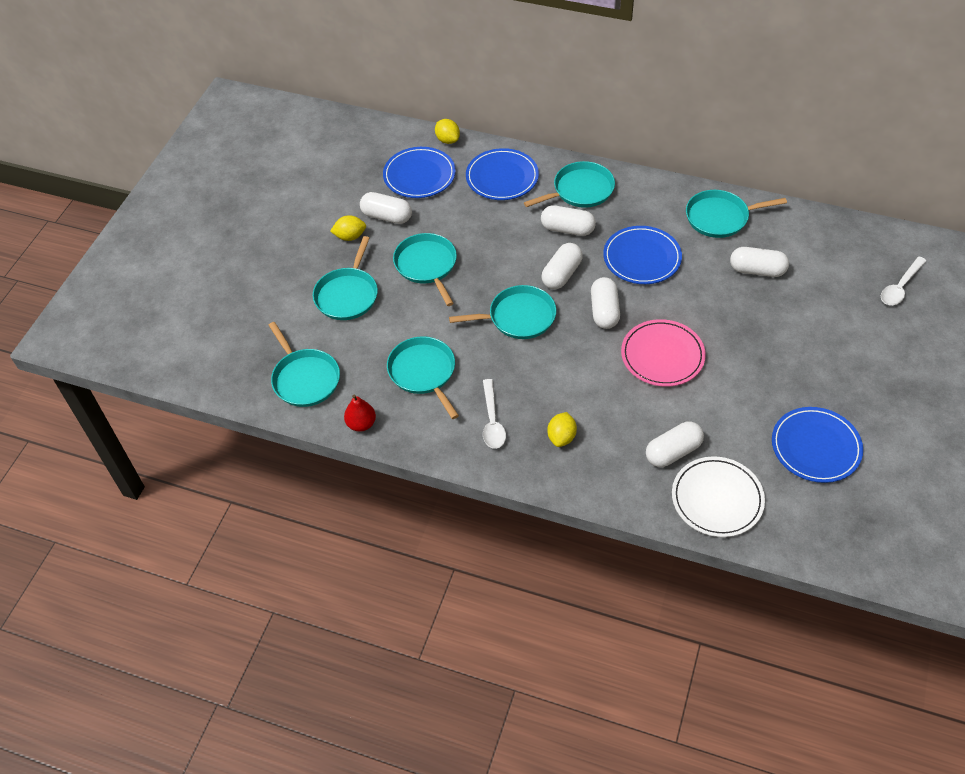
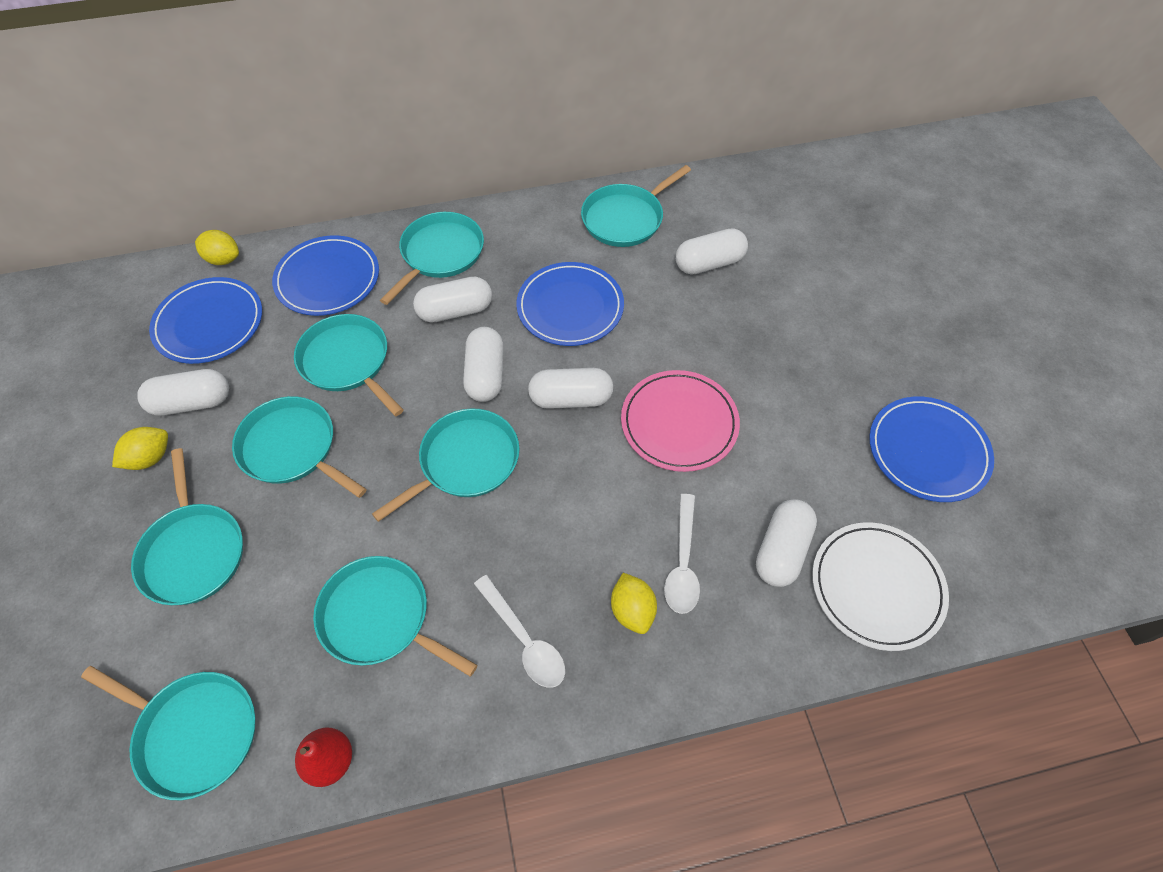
camera: 35 degrees left, 5 degrees up
white capsule [591,277,620,329] -> white capsule turned 60 degrees counterclockwise [528,368,613,409]
white spoon [881,257,926,305] -> white spoon moved to [664,494,700,614]
none -> turquoise pan [294,314,403,416]

